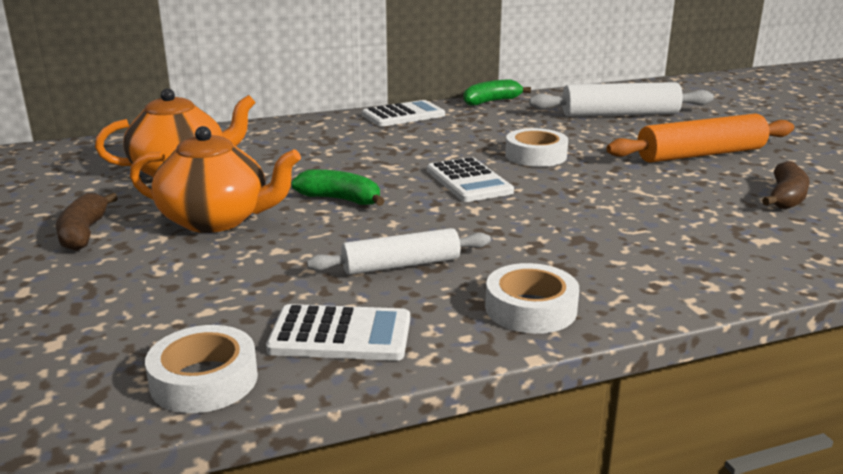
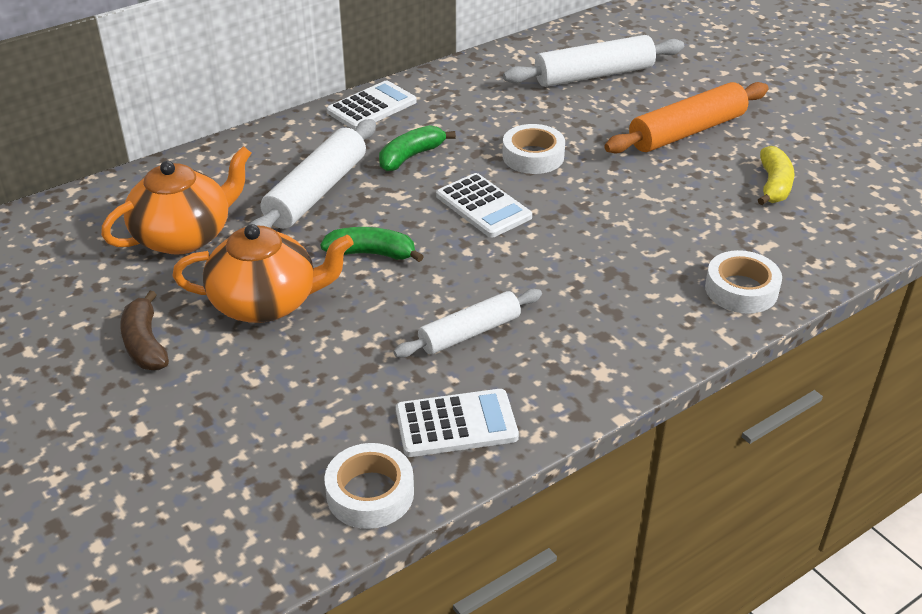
camera: 15 degrees left, 15 degrees up
green banana [463,79,531,106] -> green banana moved to [379,125,456,171]
white tape [485,263,579,334] -> white tape moved to [705,250,782,314]
brown banana [762,161,810,210] -> yellow banana [758,146,794,205]
none -> white rolling pin [249,119,376,229]

